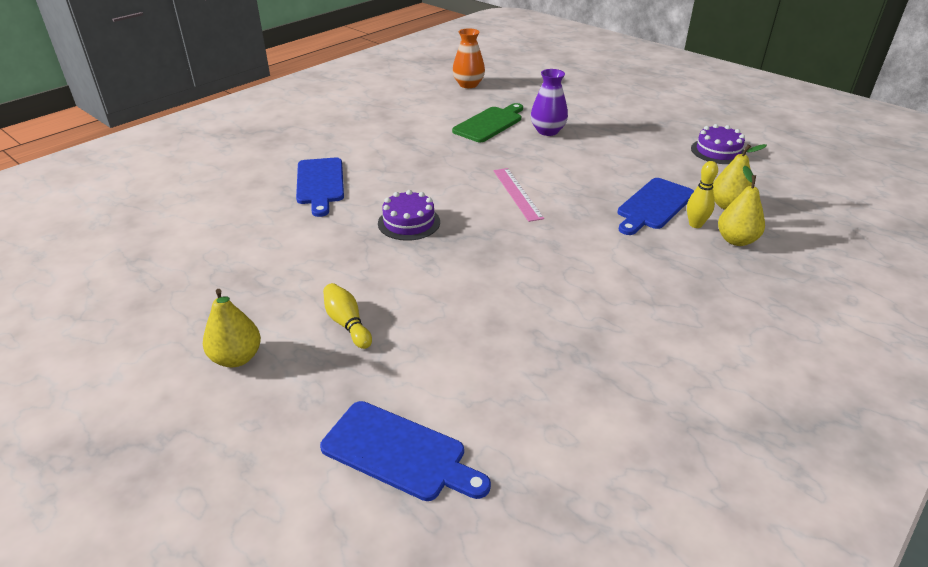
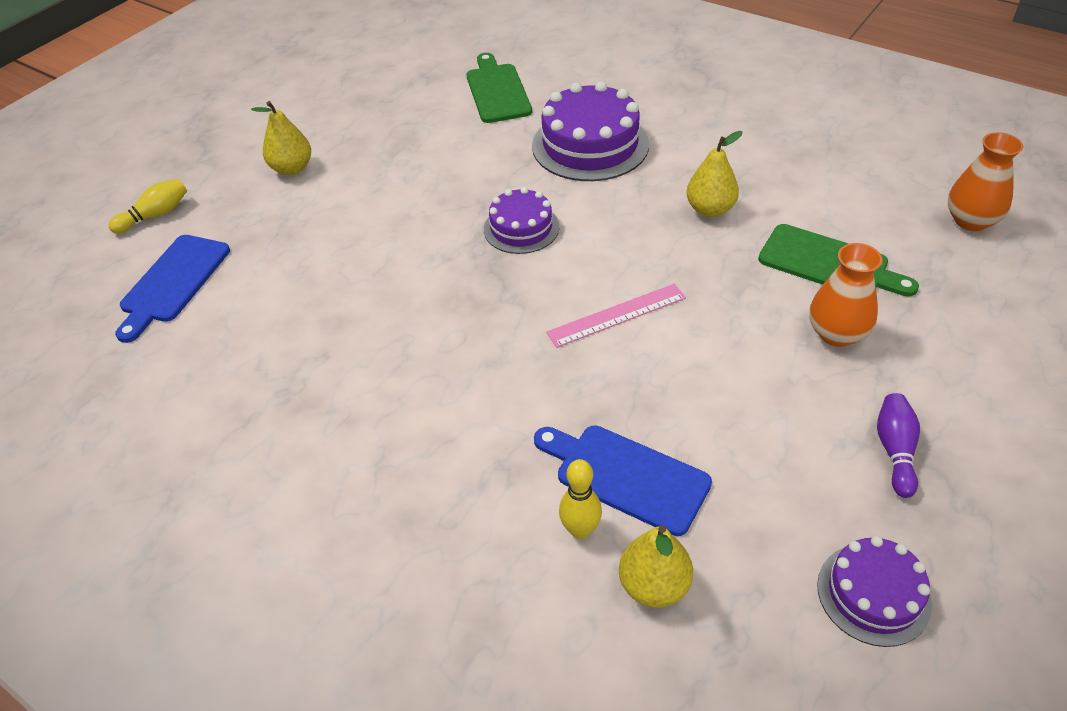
camera: 85 degrees right, 10 degrees up
blue cutting board [296,158,344,217] -> purple cake [532,81,649,181]
yellow bowling pin [323,283,372,349] -> yellow bowling pin moved to [108,179,187,234]
purple vase [530,69,568,136] -> orange vase [809,243,882,347]
yellow pear [718,166,765,246] -> yellow pear moved to [686,131,742,217]
none -> green cutting board [466,53,532,123]
none -> purple bowling pin [877,393,920,498]

